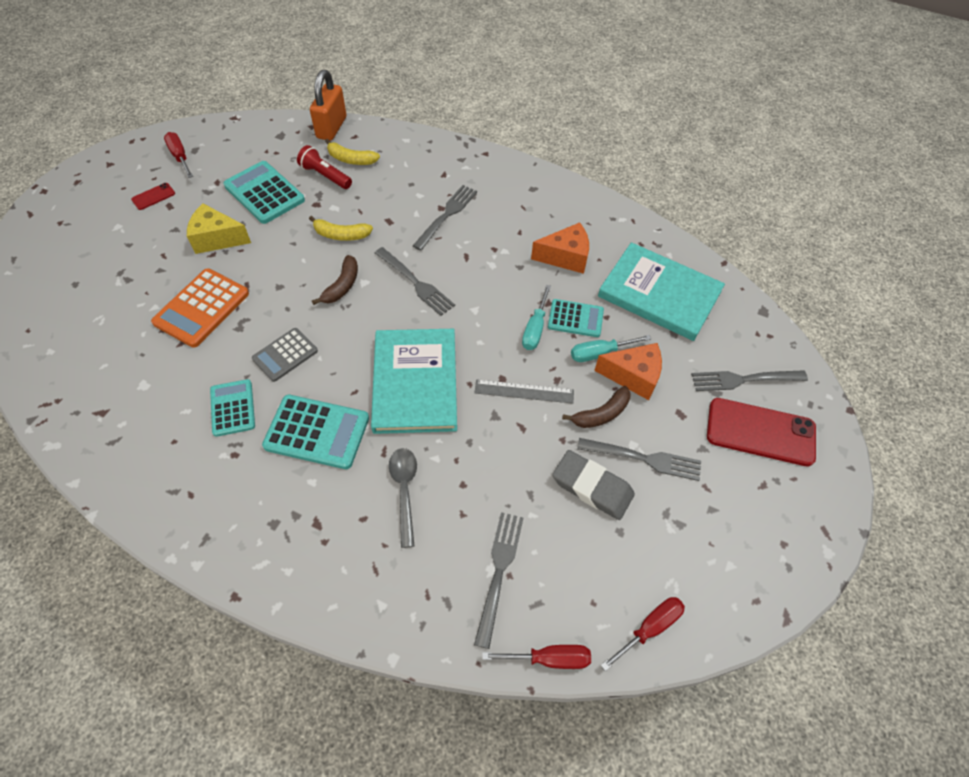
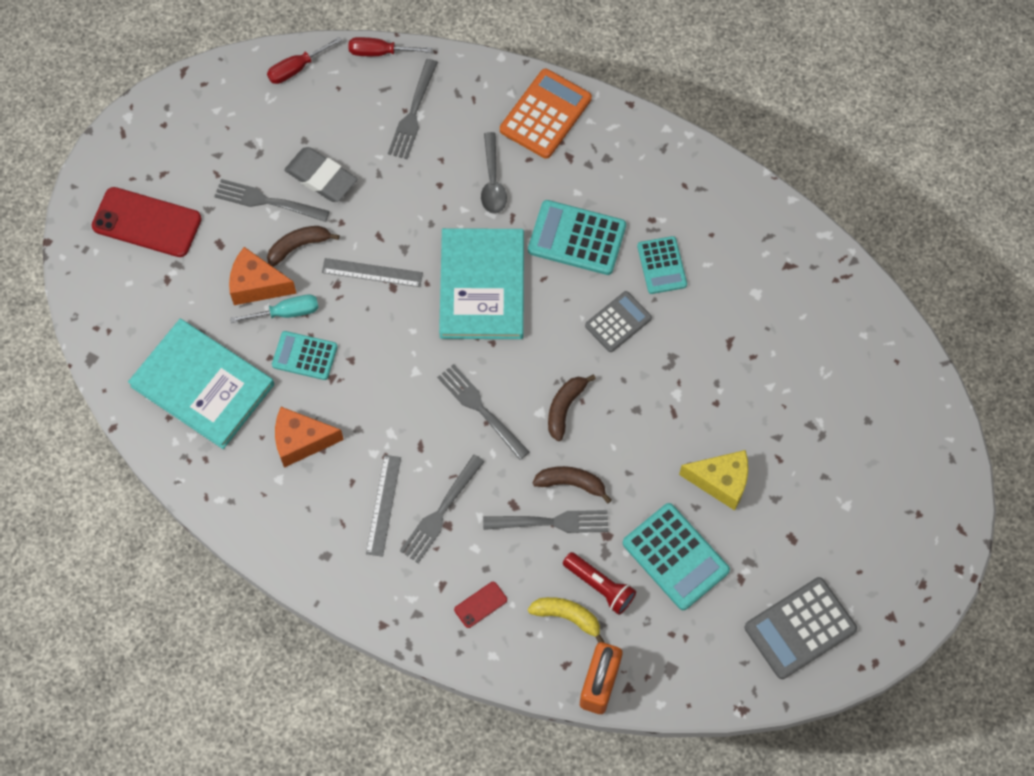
camera: 175 degrees left, 10 degrees up
red phone [131,183,175,210] -> red phone moved to [454,582,507,628]
orange calculator [151,268,249,348] -> orange calculator moved to [500,69,592,159]
red screwdriver [164,132,193,178] -> grey calculator [745,577,857,679]
yellow banana [309,216,373,241] -> brown banana [532,466,612,504]
turquoise screwdriver [522,285,551,350] -> none
grey fork [691,370,808,391] -> grey fork moved to [483,510,608,533]
none -> grey ruler [366,455,401,557]

